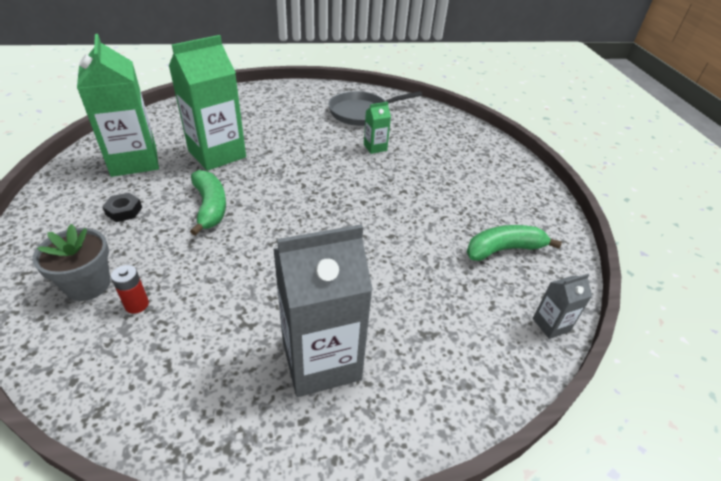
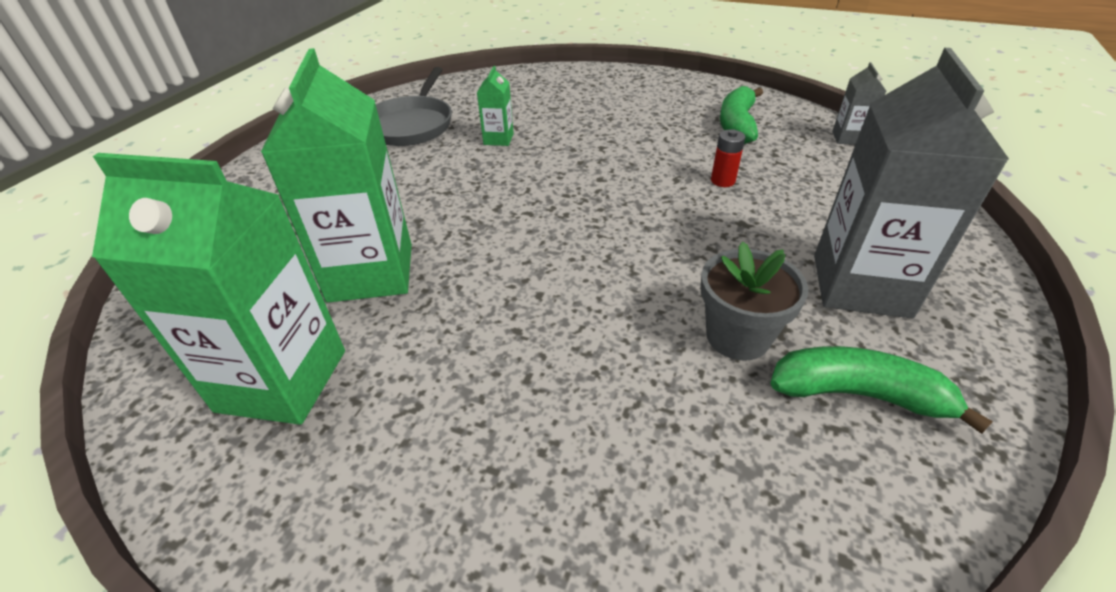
camera: 55 degrees left, 0 degrees up
grey flower pot [32,224,111,301] -> grey flower pot moved to [700,241,808,361]
black nut [102,193,142,222] -> none
red battery [111,265,149,314] -> red battery moved to [711,129,745,187]
green banana [190,170,226,236] -> green banana moved to [770,346,993,434]

